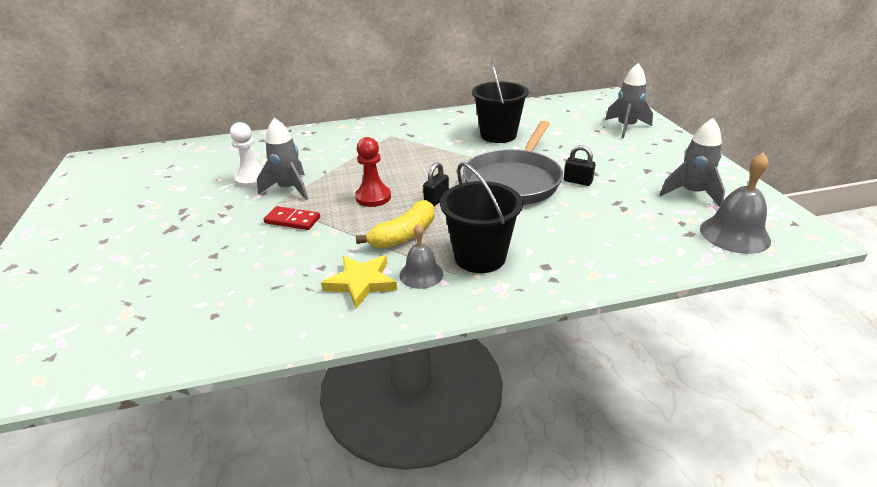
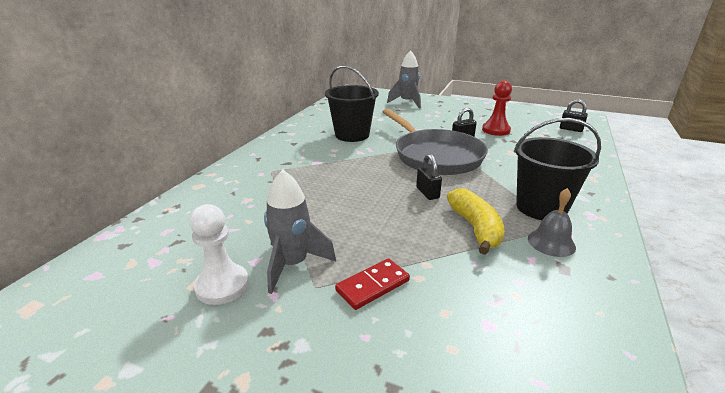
camera: 55 degrees left, 5 degrees down
yellow star [321,255,397,309] -> none
red pawn [355,137,391,207] -> red pawn moved to [482,81,512,136]
grey rocket [660,118,725,207] -> none
grey bell [700,152,771,254] -> black padlock [560,99,588,132]

